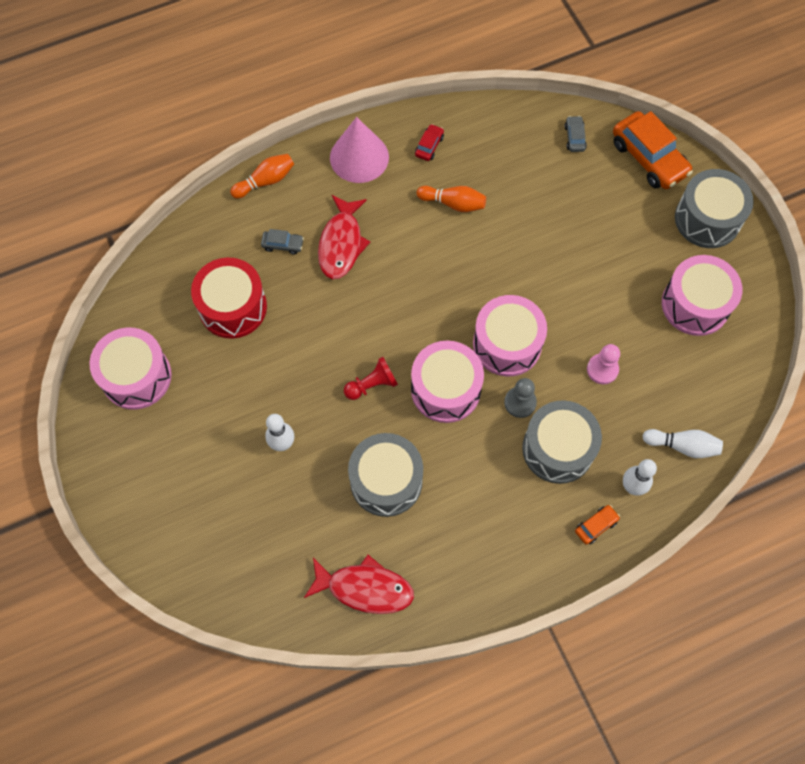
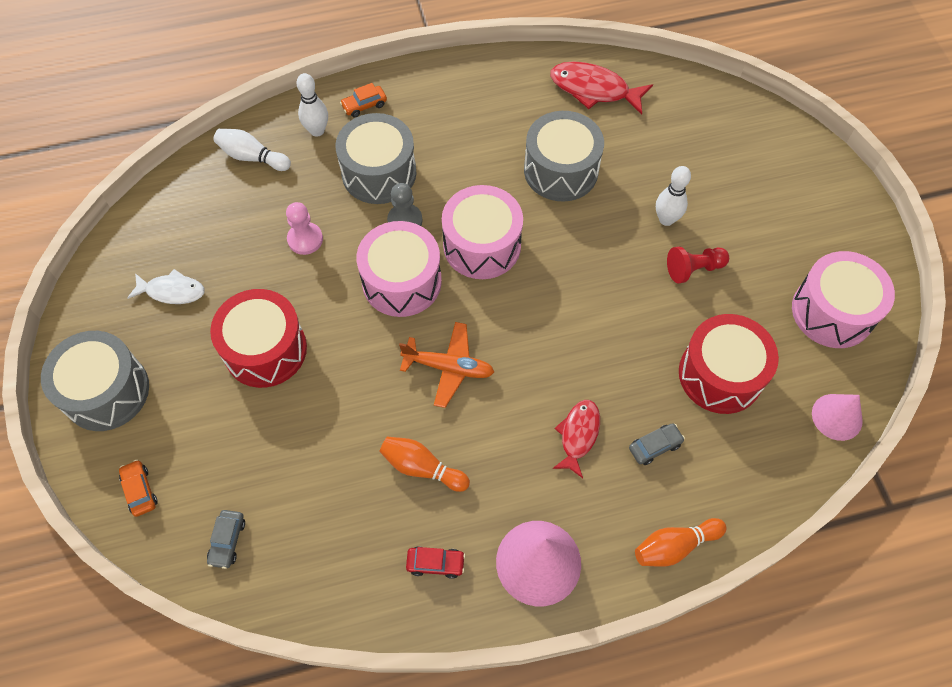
camera: 170 degrees left, 5 degrees down
grey car [261,229,304,255] -> grey car turned 135 degrees clockwise [629,423,685,465]
red fish [318,195,370,279] -> red fish [552,400,600,478], size x0.66
red pawn [344,357,398,400] -> red pawn moved to [667,247,729,284]
red car [415,124,444,161] -> red car turned 120 degrees counterclockwise [406,546,465,579]
orange car [613,111,693,189] -> orange car [119,460,158,517], size x0.46
pink drum [662,255,742,336] -> white fish [127,269,205,304]
none -> red drum [210,289,307,388]
none -> orange plane [399,322,494,408]
none -> pink cone [812,394,863,441]

